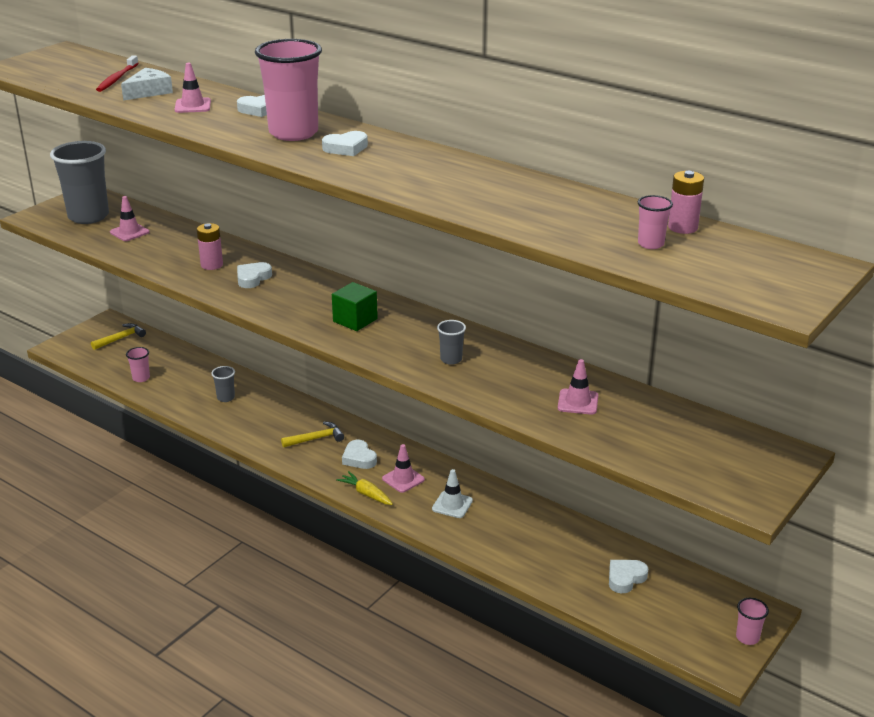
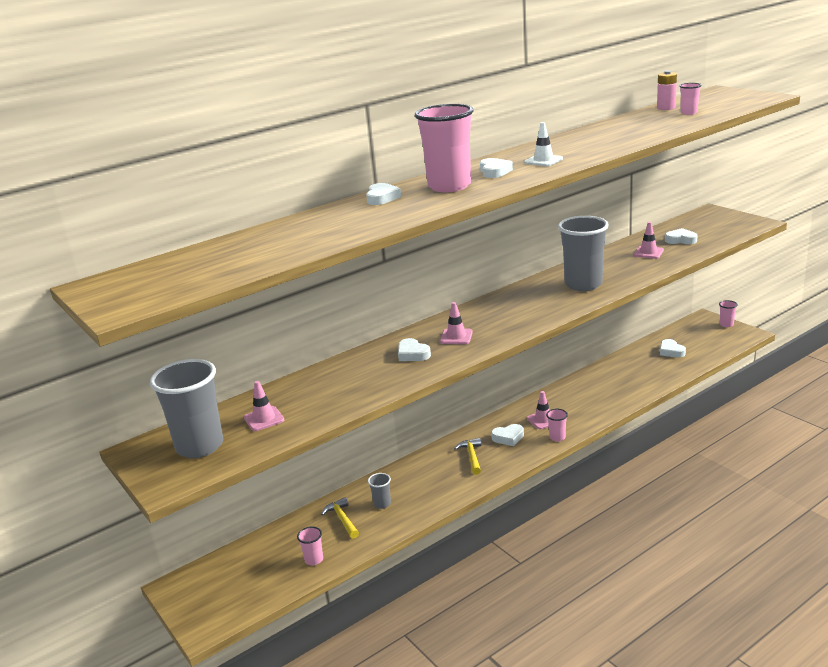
camera: 70 degrees left, 5 degrees down
yellow hammer [91,323,146,350] -> yellow hammer moved to [321,497,359,539]
red toothbrush [96,55,139,92] -> none
white cheese [121,68,173,101] -> none
pink traffic cone [175,63,211,113] -> pink traffic cone moved to [440,302,473,344]
pink battery [197,223,223,270] -> none
green cube [332,282,378,331] -> none
yellow carrot [336,471,393,505] -> pink cup [546,409,568,442]
white traffic cone [432,469,473,518] -> white traffic cone moved to [524,122,563,166]
grey cup [437,320,466,365] -> grey cup [558,216,609,291], size x2.28
none -> white heart [665,228,698,244]

